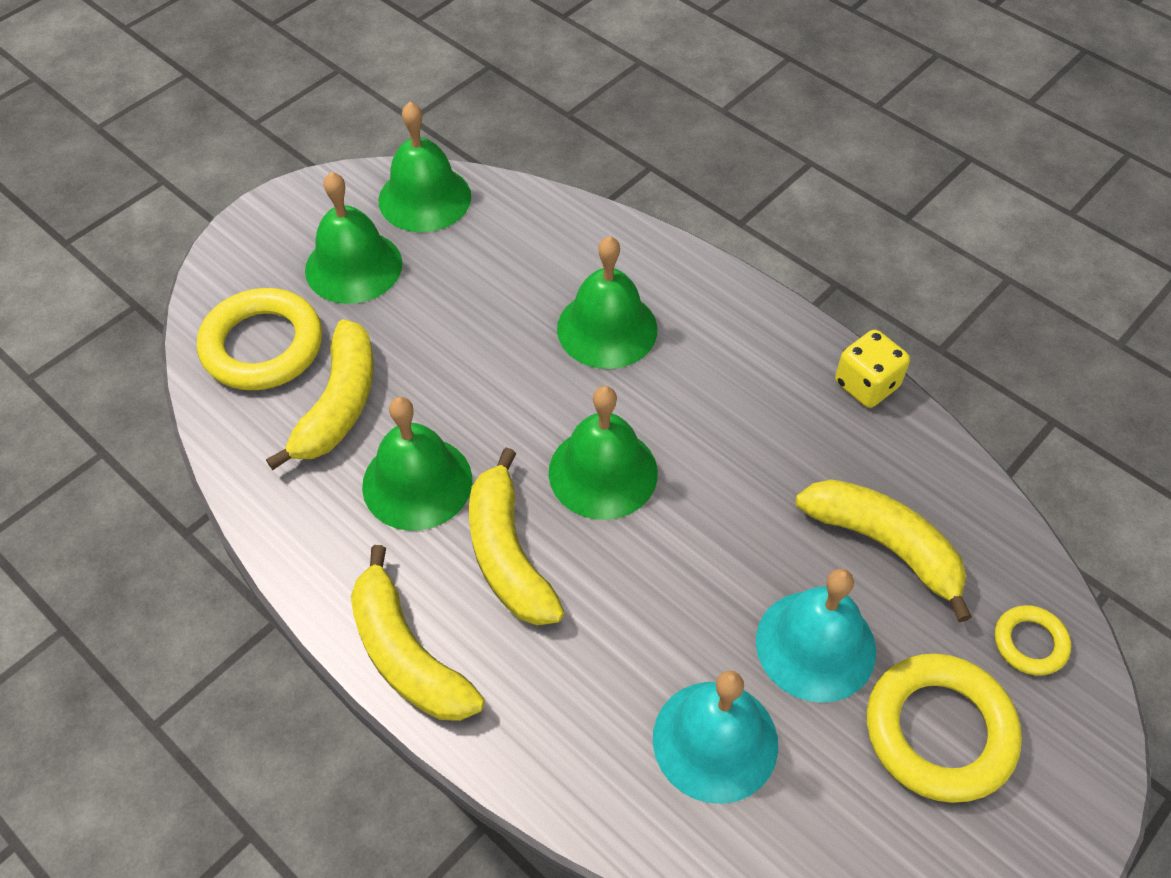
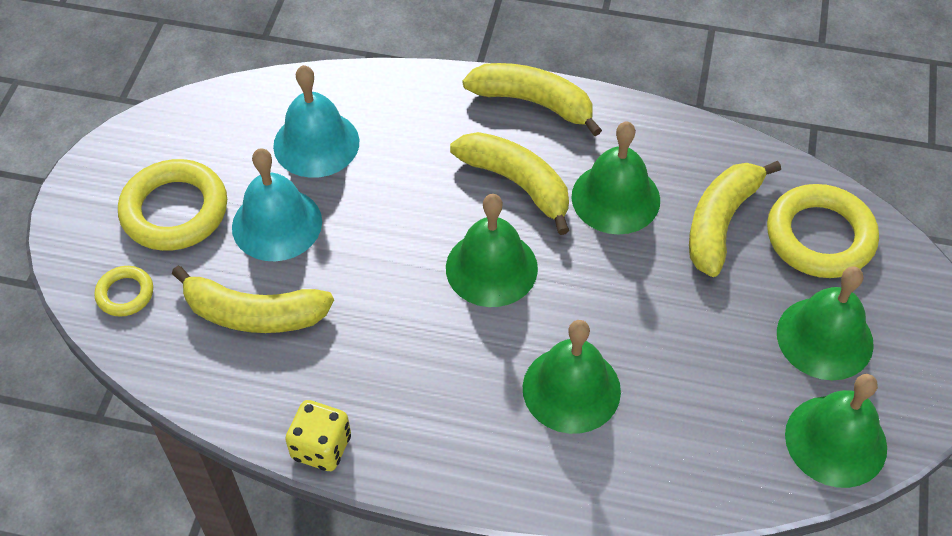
camera: 150 degrees right, 0 degrees up
yellow banana [266,319,373,470] -> yellow banana turned 45 degrees clockwise [689,161,781,277]

